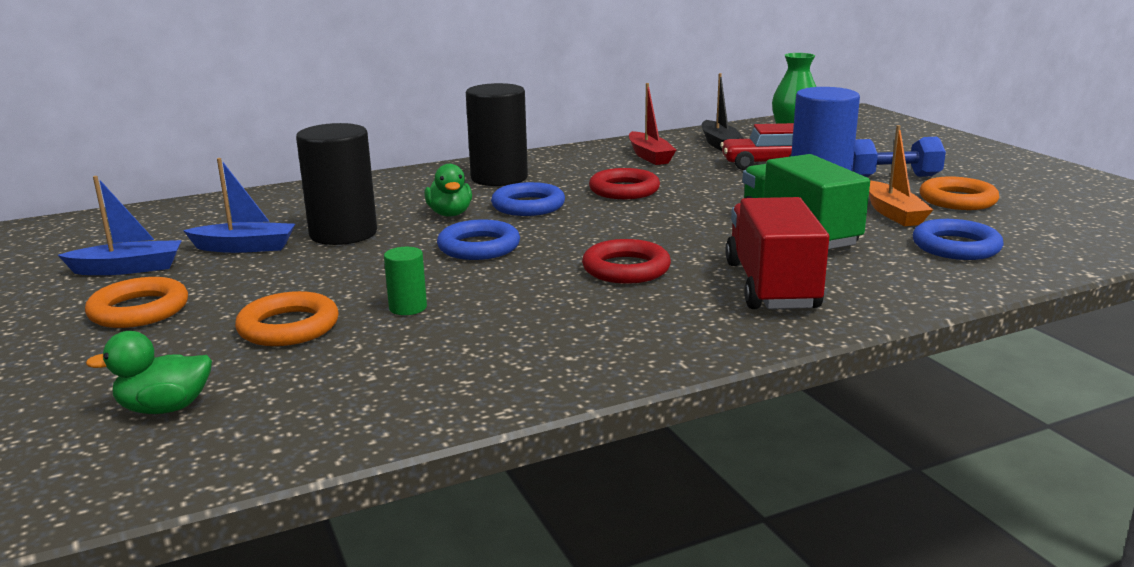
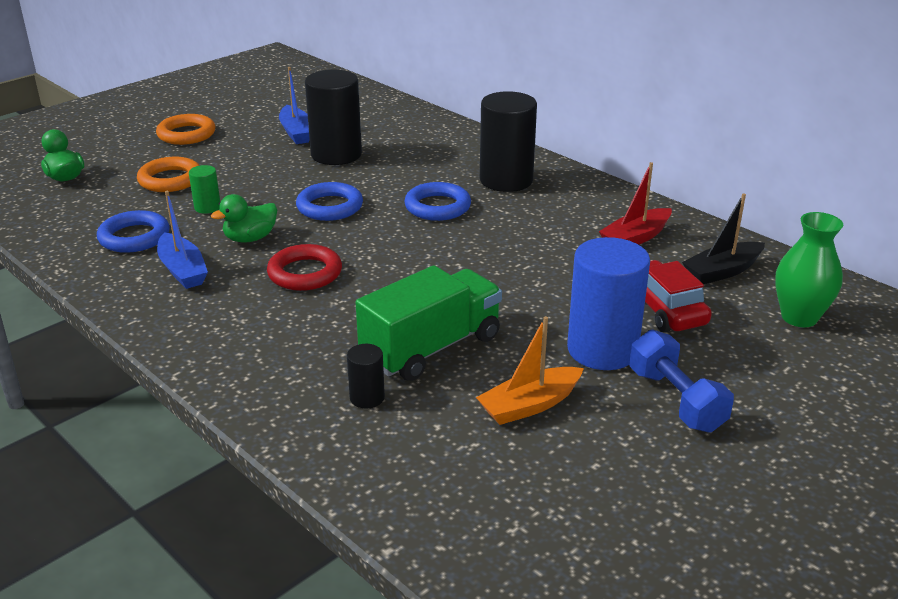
camera: 70 degrees right, 10 degrees up
blue boat [58,176,182,275] -> blue boat moved to [157,191,208,289]
green duck [424,164,472,217] -> green duck moved to [211,194,277,242]
red ring [589,168,660,199] -> none
red truck [725,197,829,309] -> none
blue ring [913,219,1003,260] -> blue ring moved to [97,210,170,253]
orange ring [920,176,999,210] -> none
none -> black cylinder [347,344,385,409]

